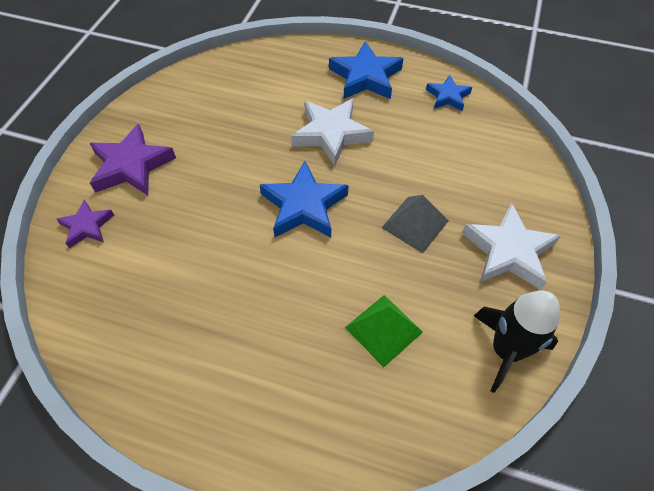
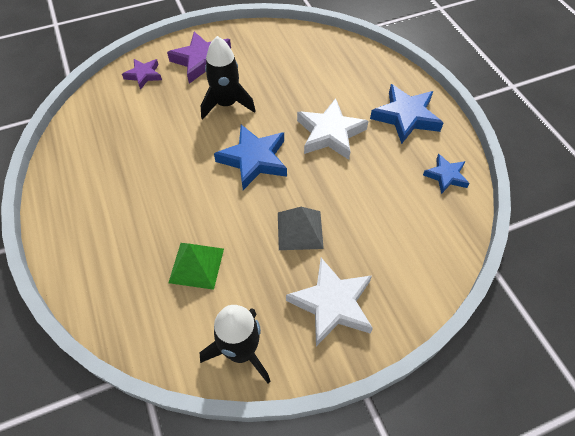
camera: 50 degrees right, 0 degrees up
none -> black rocket [201,36,256,119]

